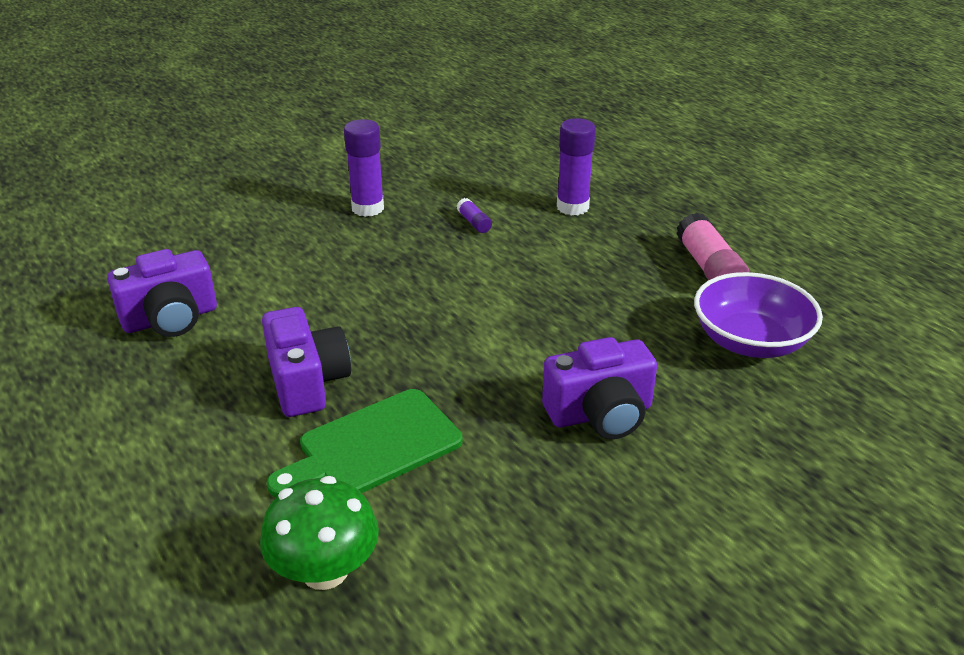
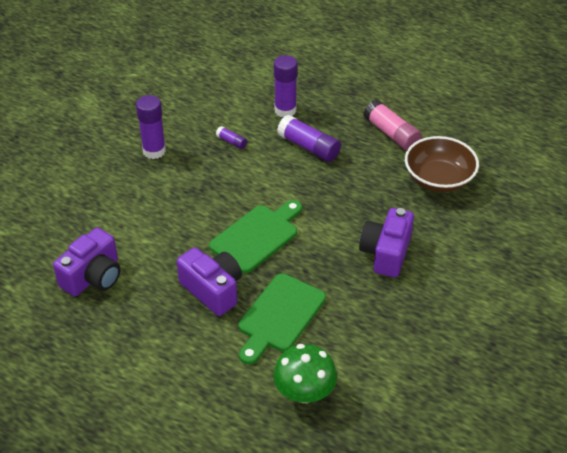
camera: 25 degrees left, 10 degrees up
purple camera [542,337,657,439] -> purple camera turned 150 degrees clockwise [359,208,414,278]
purple bowl [694,272,823,358] -> brown bowl [405,136,479,192]
none -> green cutting board [209,200,302,273]
none -> purple glue stick [277,115,341,162]

